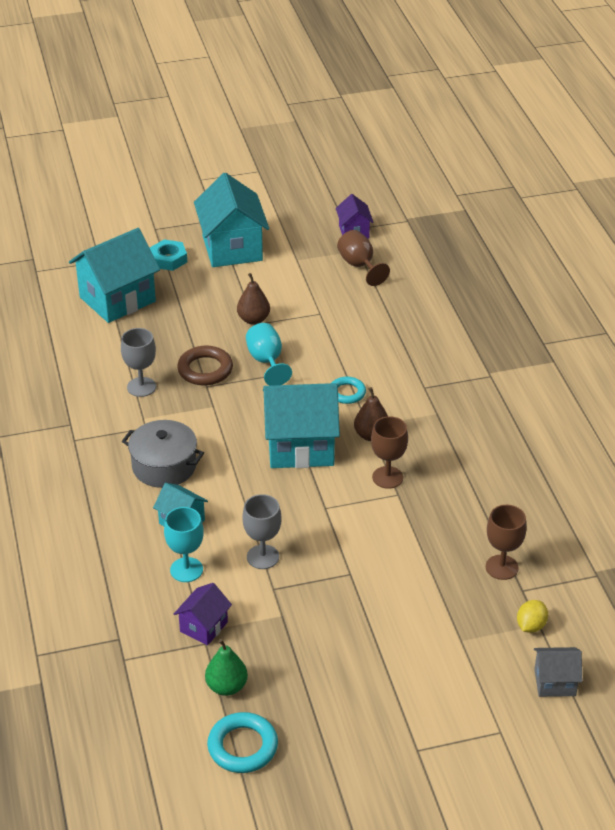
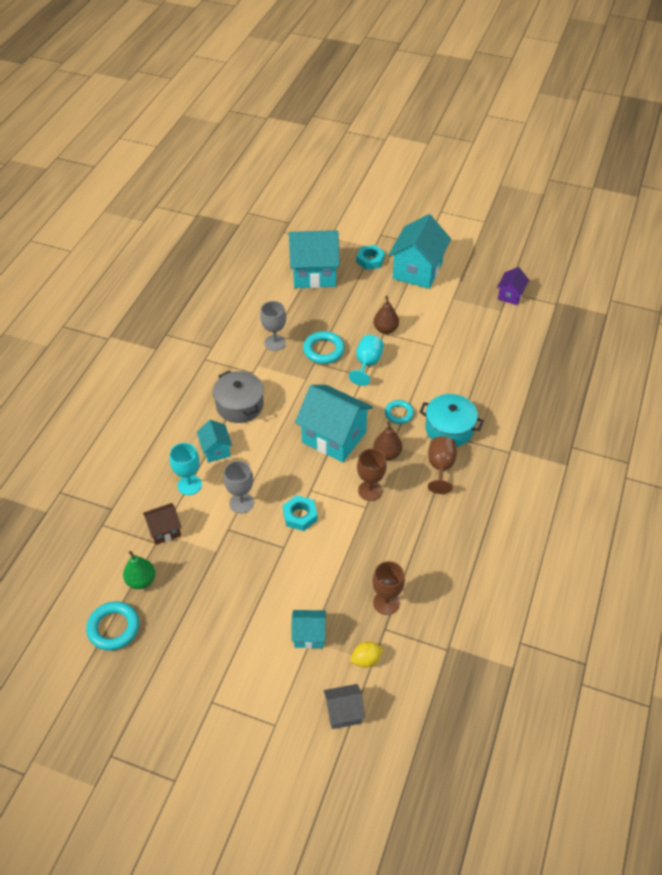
camera: 35 degrees right, 10 degrees up
purple house [174,583,232,645] -> brown house [143,503,181,545]
brown ring [177,346,233,386] -> turquoise ring [303,331,345,364]
brown goblet [337,230,390,286] -> brown goblet moved to [428,436,457,494]
grey house [534,647,582,697] -> grey house turned 45 degrees counterclockwise [324,684,365,729]
none -> turquoise nut [283,495,318,531]
none -> turquoise house [291,610,326,649]
none -> turquoise pot [420,394,484,447]

